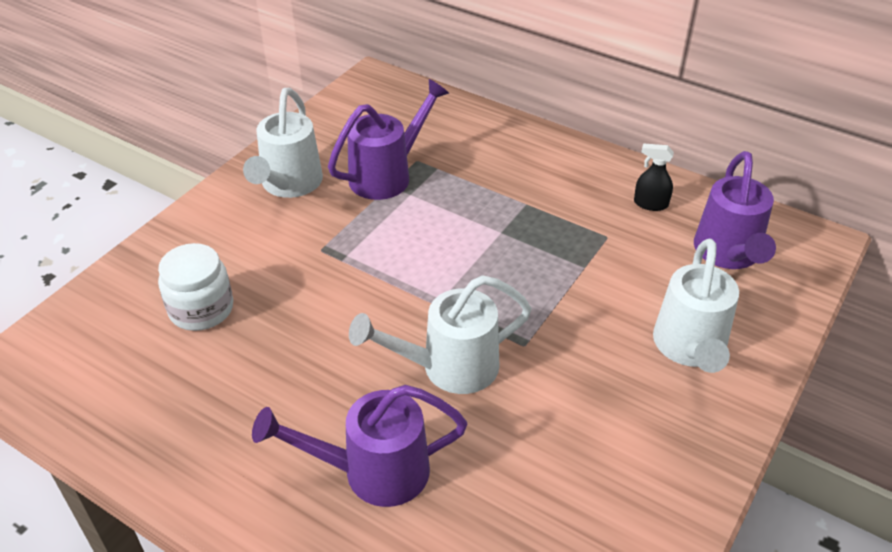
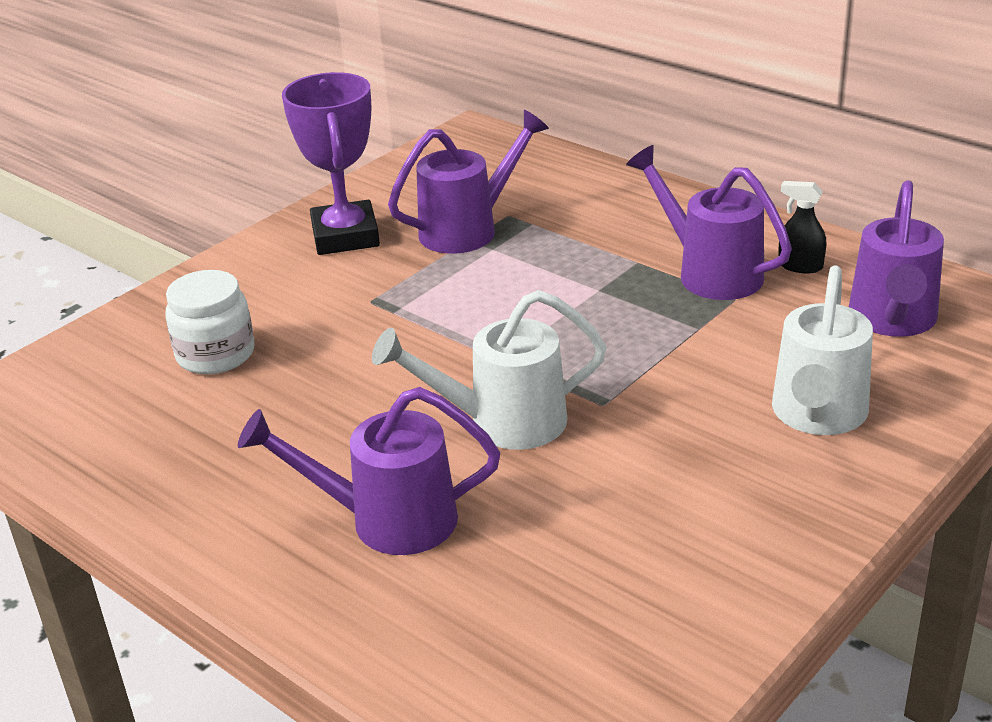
camera: 10 degrees right, 10 degrees down
white watering can [243,88,323,198] -> purple trophy [282,72,380,255]
none -> purple watering can [626,145,792,300]

